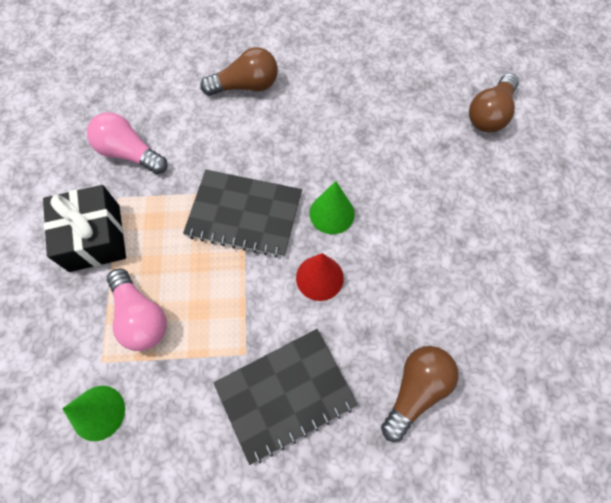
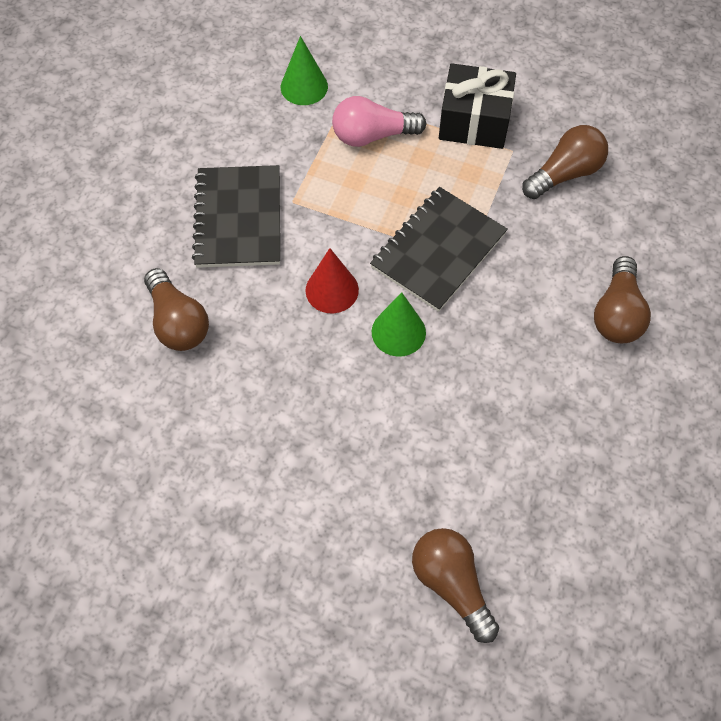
camera: 115 degrees right, 5 degrees down
pink light bulb [87,112,167,174] -> brown light bulb [522,125,608,199]

